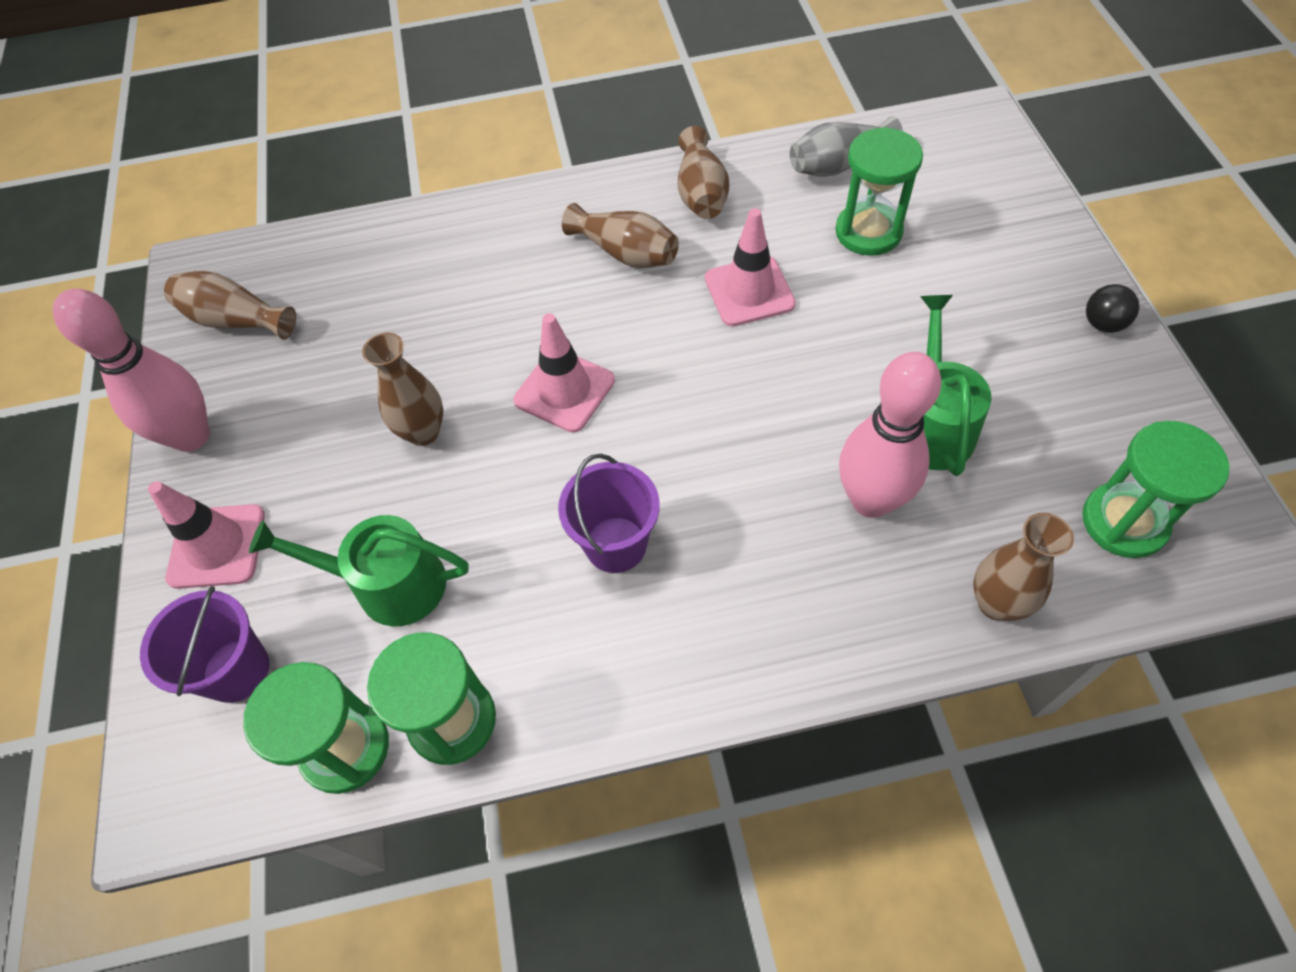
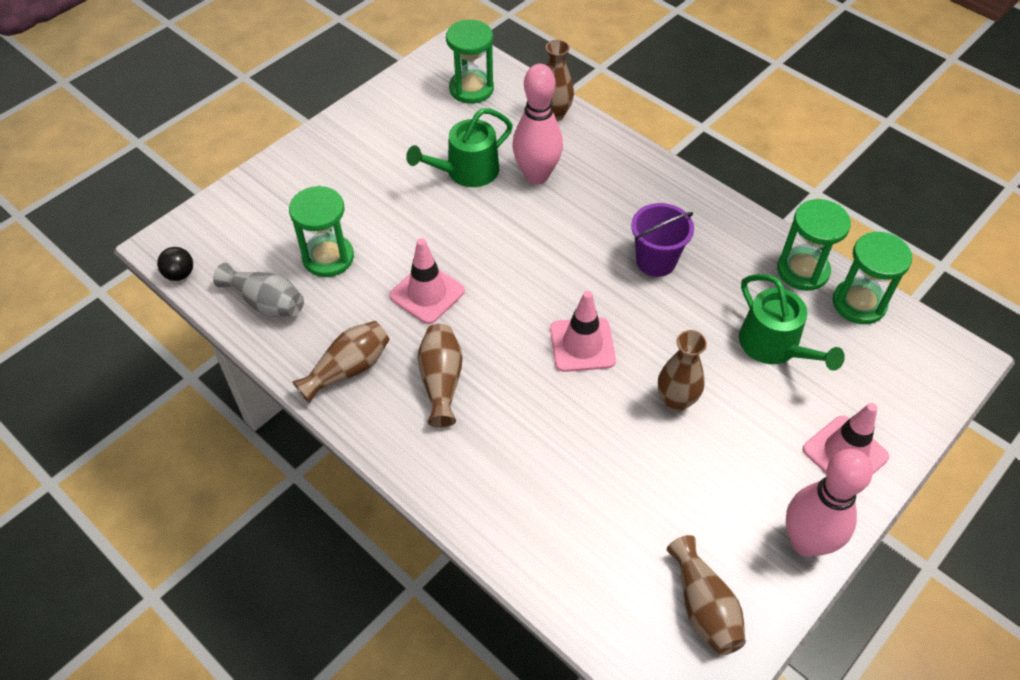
camera: 130 degrees left, 5 degrees down
purple bucket [140,586,269,703] -> none
black ball [1086,284,1140,333] -> black ball moved to [157,247,193,281]

